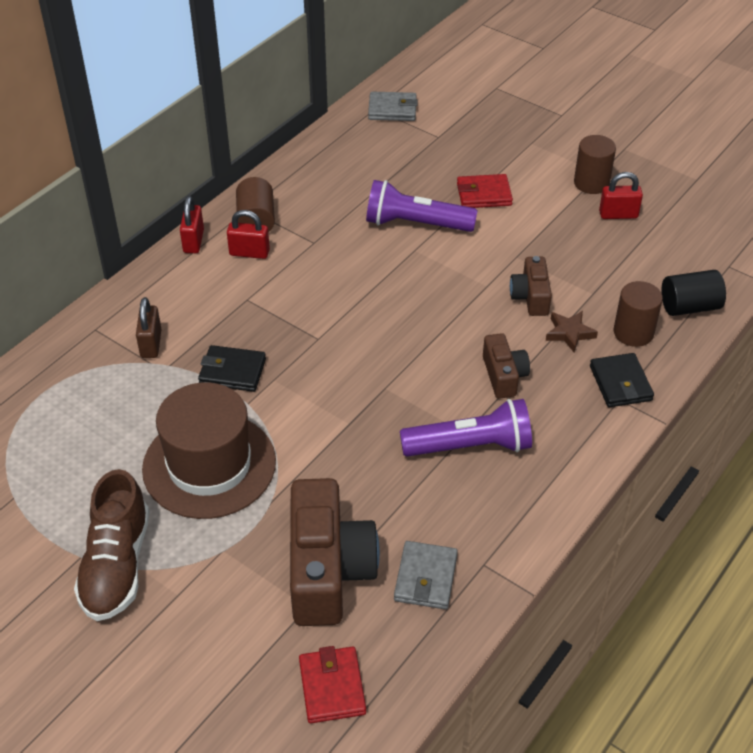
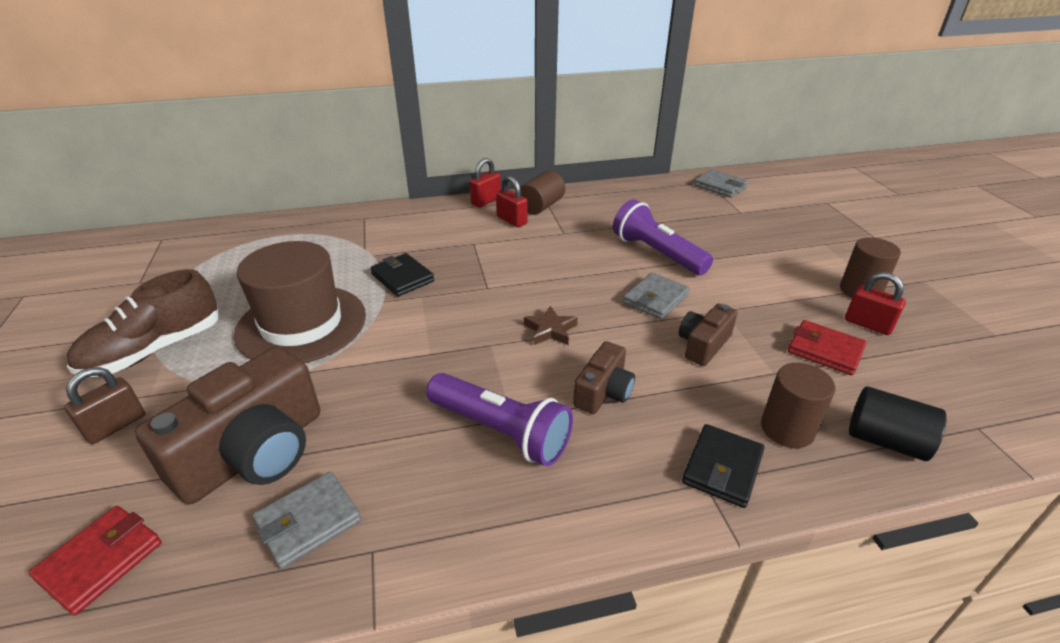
camera: 40 degrees right, 10 degrees down
brown padlock [136,297,161,358] -> brown padlock moved to [64,367,145,444]
red wallet [457,174,513,208] -> red wallet moved to [788,320,867,375]
brown star [546,311,598,352] -> brown star moved to [524,306,578,345]
none -> grey wallet [623,273,690,320]

